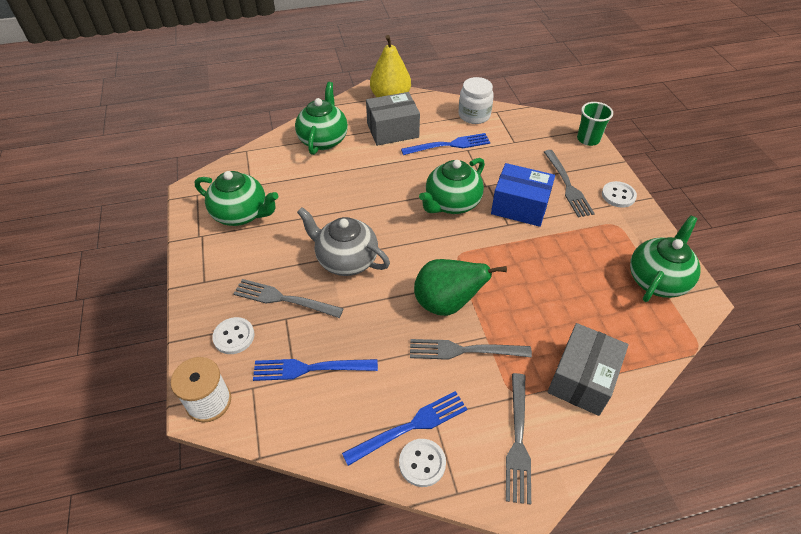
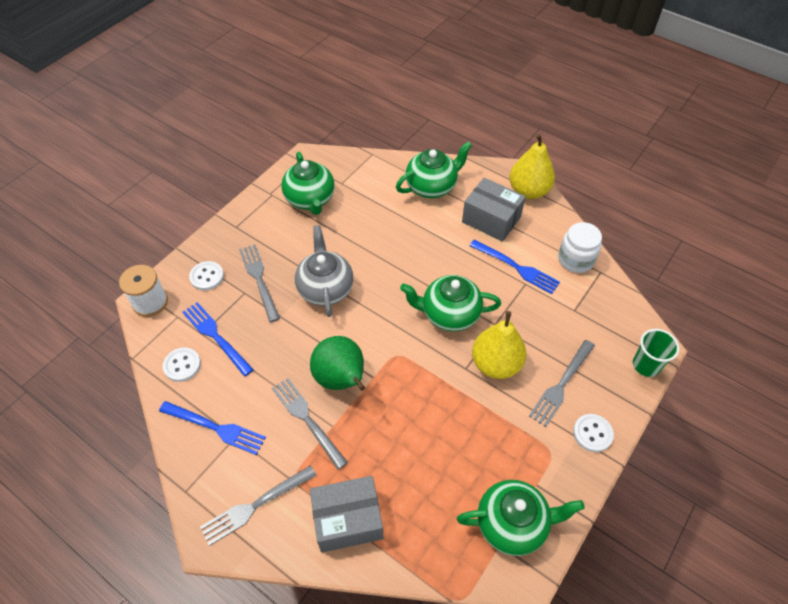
camera: 50 degrees right, 5 degrees up
white button [399,439,446,487] -> white button moved to [163,347,201,382]
blue box [491,163,555,227] -> yellow pear [472,311,526,379]

